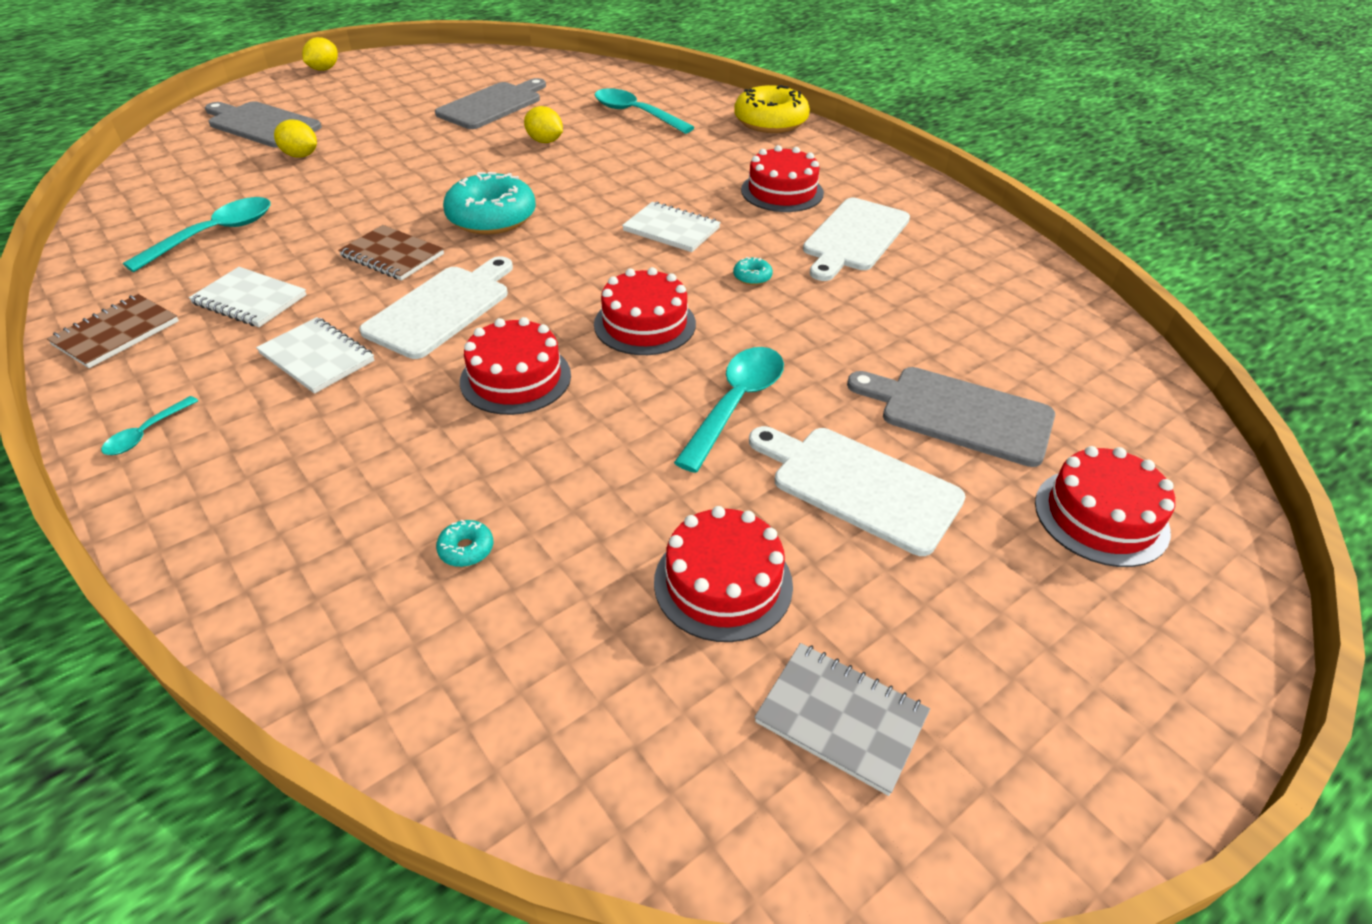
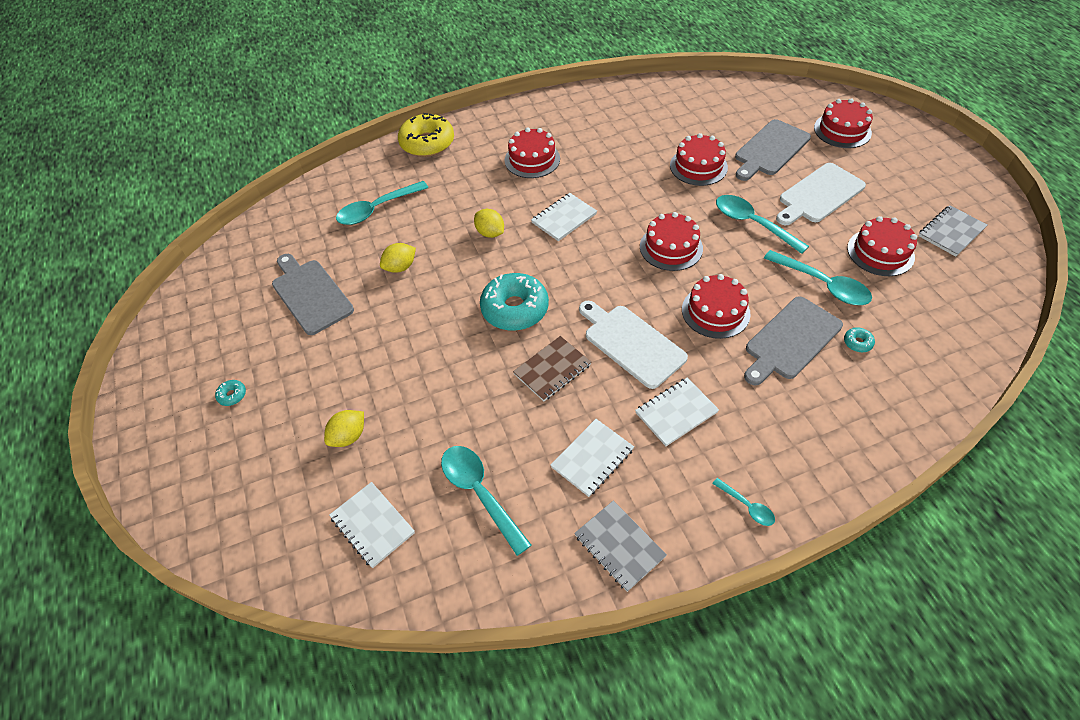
camera: 70 degrees left, 10 degrees up
brown notebook [47,294,179,368] -> grey notebook [574,501,667,592]
grey cutting board [205,101,322,148] -> grey cutting board moved to [744,296,843,386]
yellow lemon [302,37,338,71] -> yellow lemon moved to [474,209,504,238]
turquoise donut [733,257,773,285] -> turquoise donut moved to [215,380,246,406]
white cutting board [803,198,910,281] -> none
none -> white notebook [329,482,415,568]
none -> red cake [670,133,728,186]
none -> turquoise spoon [764,250,872,305]

